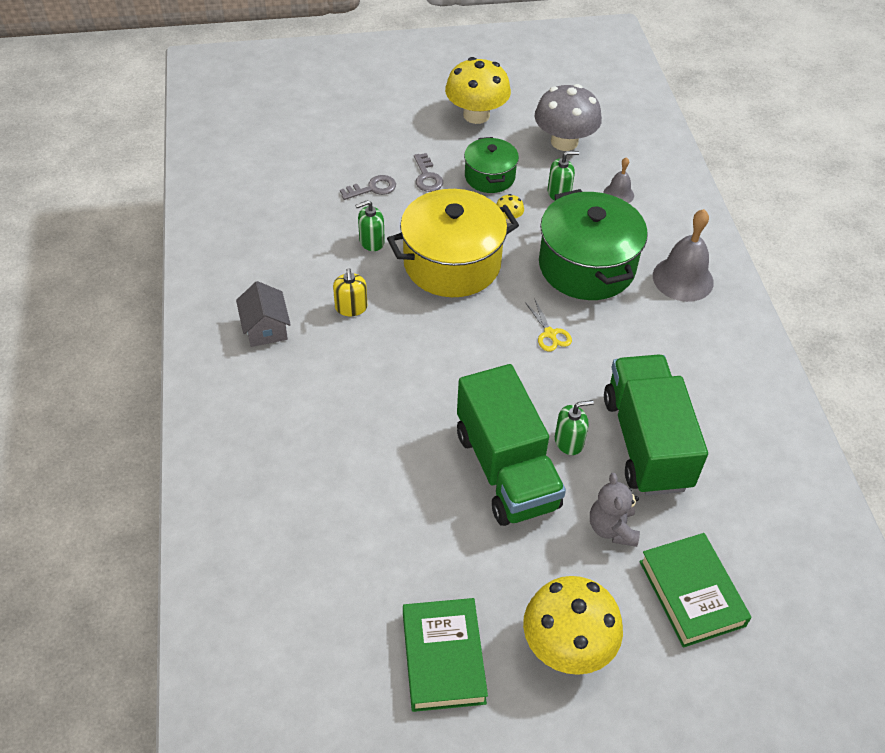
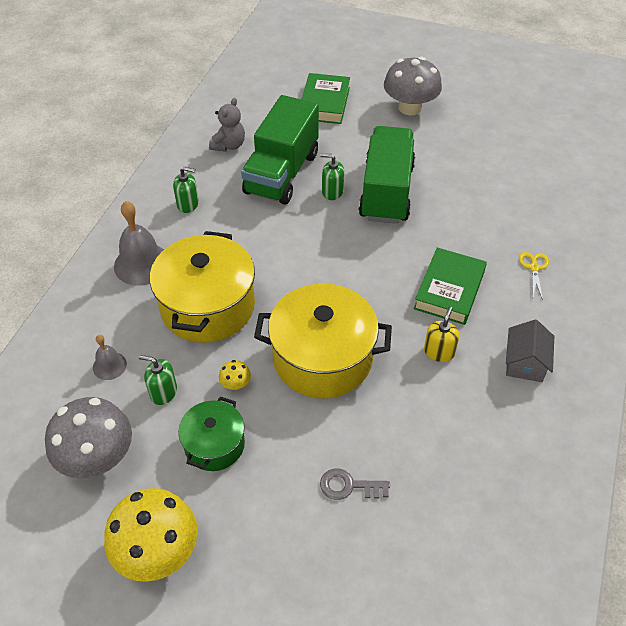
camera: 150 degrees left, 0 degrees up
green soap dispenser [355,200,385,251] -> green soap dispenser moved to [173,167,199,213]
green book [403,598,488,712] -> green book moved to [414,247,487,325]
grey key [414,153,443,192] -> none
yellow mushroom [523,576,623,675] -> grey mushroom [384,57,442,115]
yellow scissors [525,300,572,351] -> yellow scissors moved to [519,252,549,300]
green pot [539,189,648,300] -> yellow pot [150,231,255,343]
grey teddy bear [590,473,640,547] -> grey teddy bear moved to [209,98,245,152]

